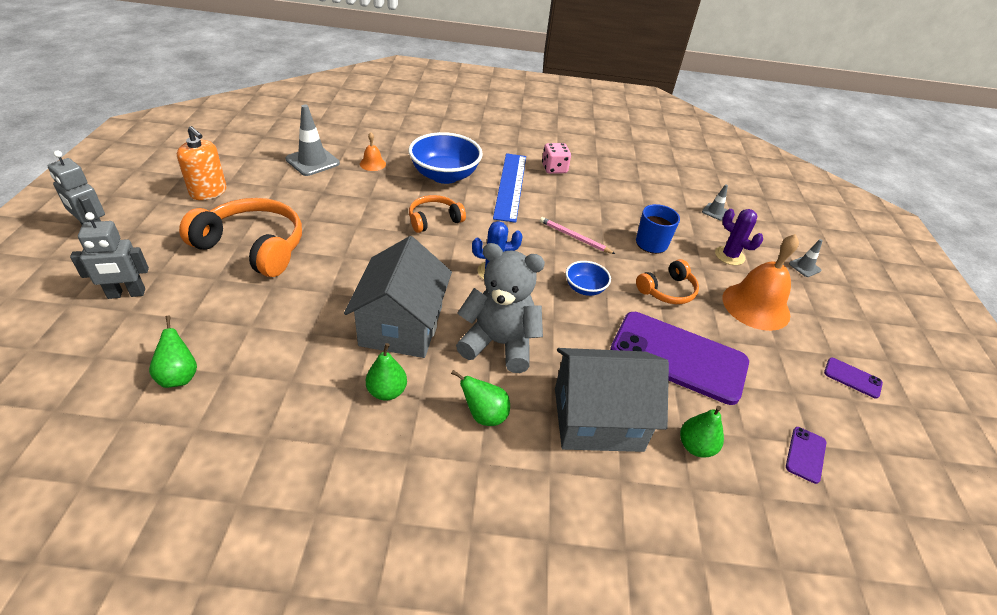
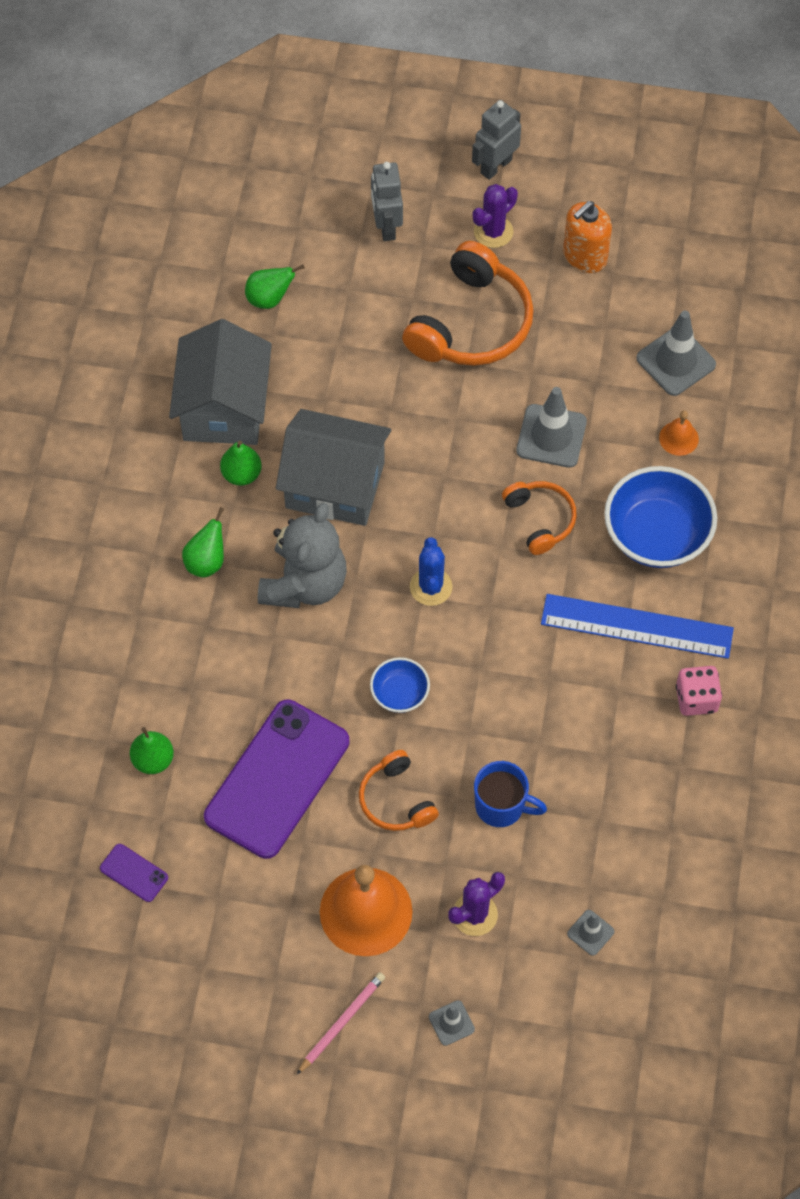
camera: 100 degrees right, 20 degrees up
pink pencil [540,217,615,254] -> pink pencil moved to [296,972,385,1075]
grey house [555,348,669,452] -> grey house moved to [169,319,272,445]
purple phone [824,358,883,399] -> none
none -> purple cactus [473,184,518,248]
none -> grey traffic cone [516,387,587,468]

